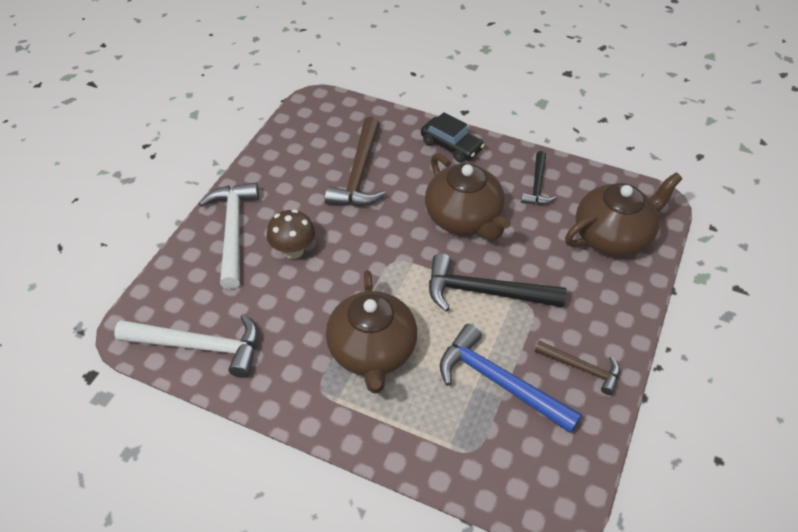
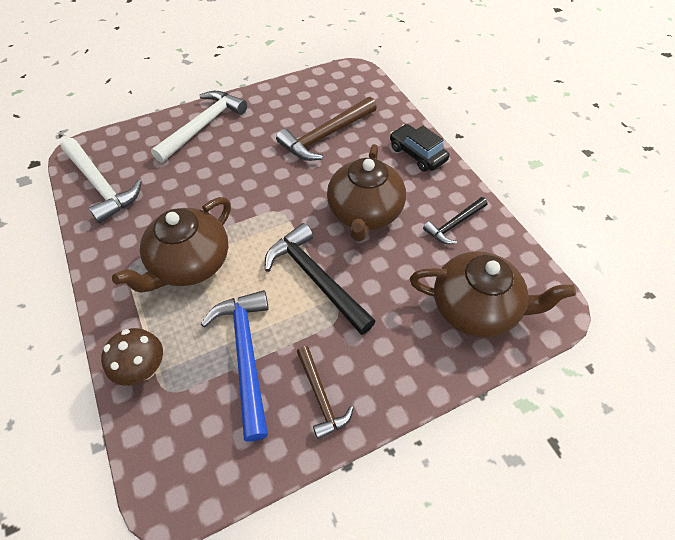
camera: 40 degrees right, 5 degrees up
brown mushroom [267,209,315,259] -> brown mushroom moved to [101,328,163,386]
black car [421,112,485,163] -> black car turned 150 degrees clockwise [390,124,449,172]

